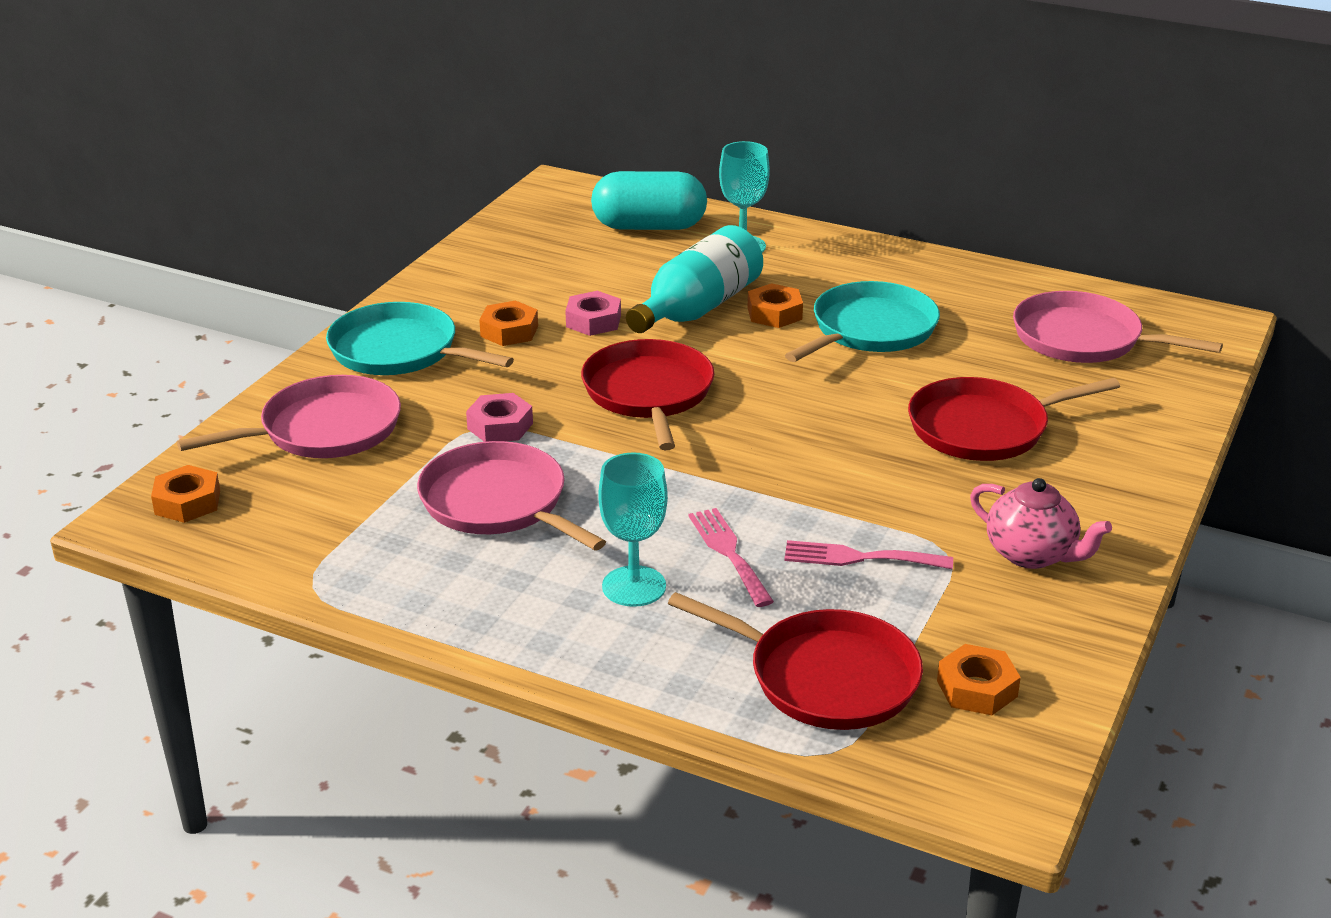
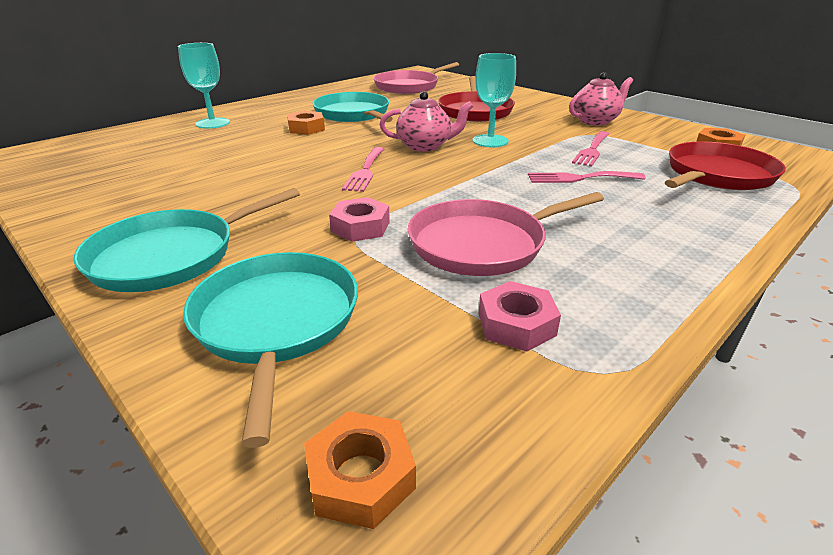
camera: 70 degrees left, 0 degrees up
pink pan [177,375,401,458] -> turquoise pan [183,252,358,448]
orange nut [479,301,538,346] -> none
pink nut [565,291,621,336] -> pink nut moved to [479,281,561,351]
red pan [581,339,714,450] -> pink fork [342,147,384,192]
turquoise capsule [591,171,707,230] -> none
turquoise goblet [598,453,668,607] -> turquoise goblet moved to [472,53,516,147]
turquoise bottle [626,225,763,333] -> none
none -> pink teapot [380,92,473,152]

